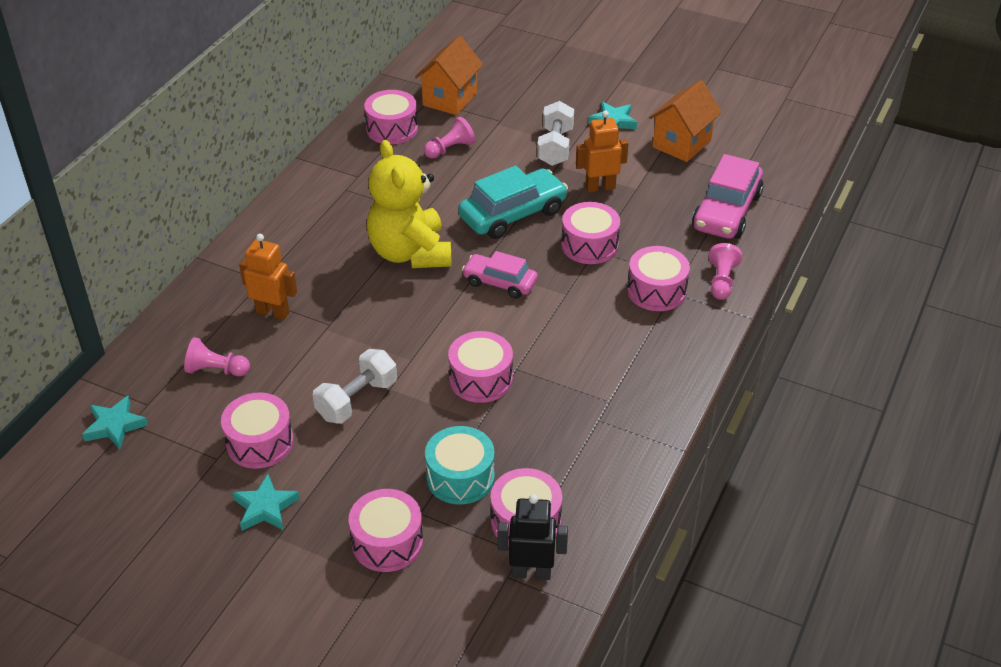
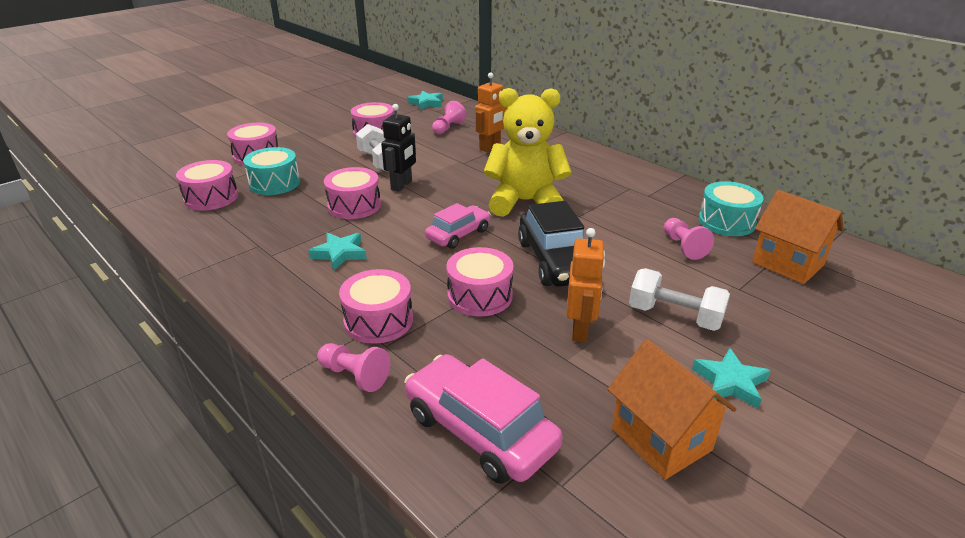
camera: 110 degrees right, 10 degrees down
turquoise star [232,474,300,531] -> turquoise star moved to [308,232,367,270]
pink drum [364,90,418,144] -> turquoise drum [699,181,764,236]
turquoise car [458,166,568,239] -> black car [518,201,585,287]
black robot [497,494,568,580] -> black robot moved to [381,104,416,192]

